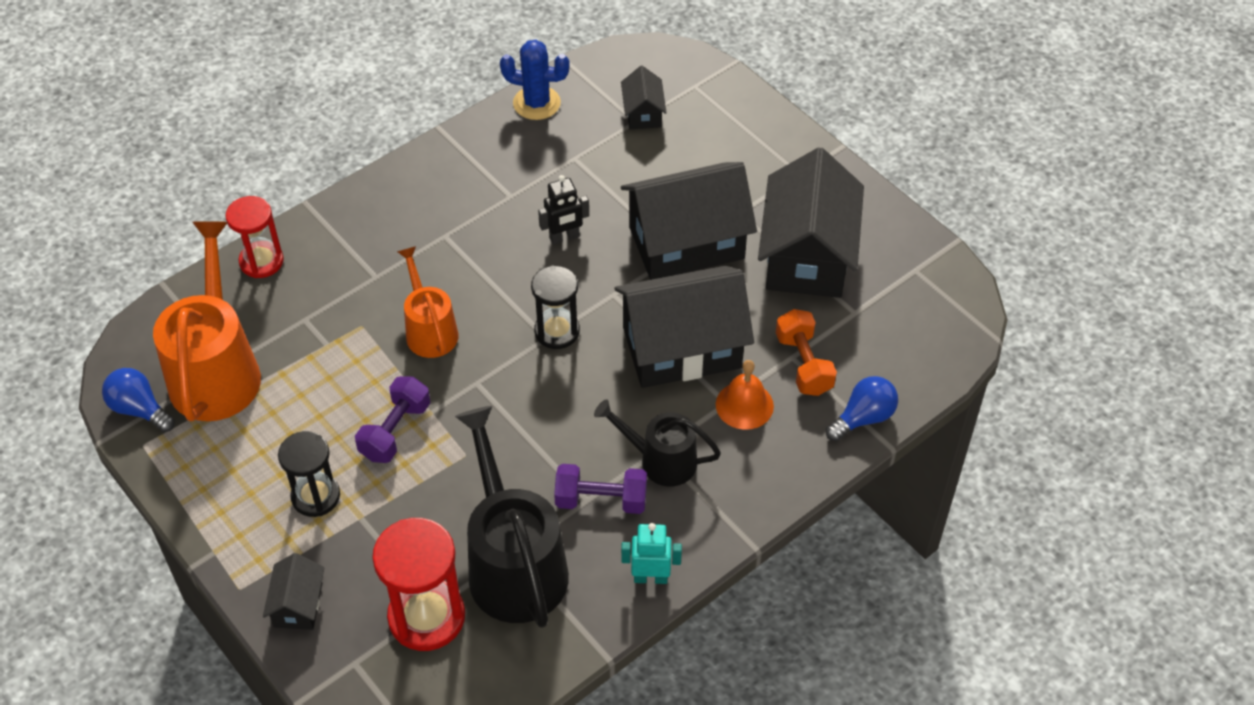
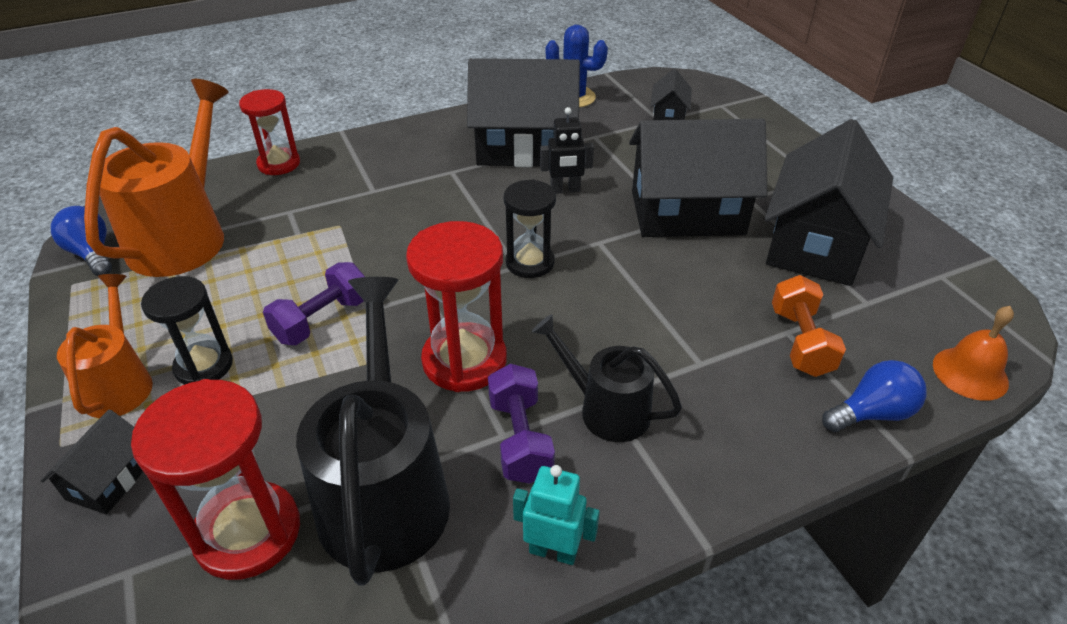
camera: 15 degrees right, 10 degrees down
orange watering can [397,246,459,358] -> orange watering can moved to [57,274,153,418]
purple dumbbell [554,464,647,514] -> purple dumbbell turned 60 degrees clockwise [488,364,555,484]
black house [614,266,754,388] -> black house moved to [467,58,580,167]
orange bell [716,360,774,430] -> orange bell moved to [933,306,1014,401]
none -> red hourglass [406,221,507,392]

